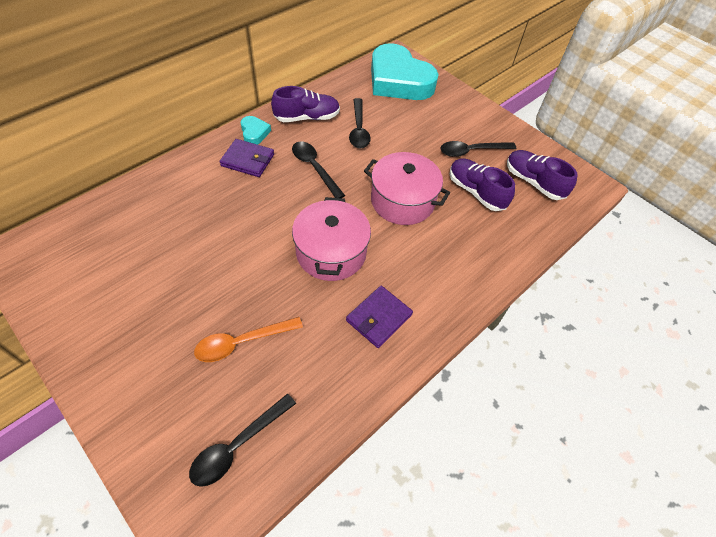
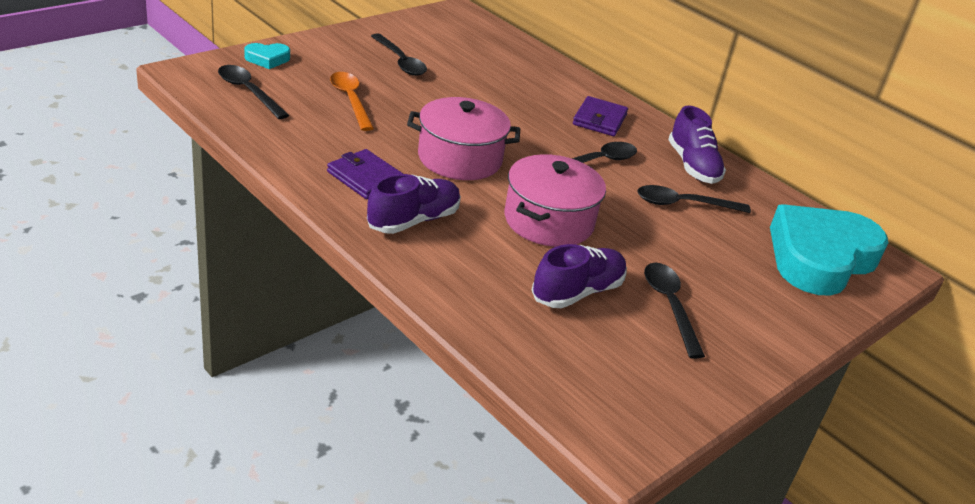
camera: 90 degrees right, 20 degrees down
turquoise heart [241,116,271,144] -> turquoise heart moved to [244,43,290,69]
purple shoe [507,150,578,200] -> purple shoe moved to [367,174,461,234]
none -> black spoon [371,33,427,76]

